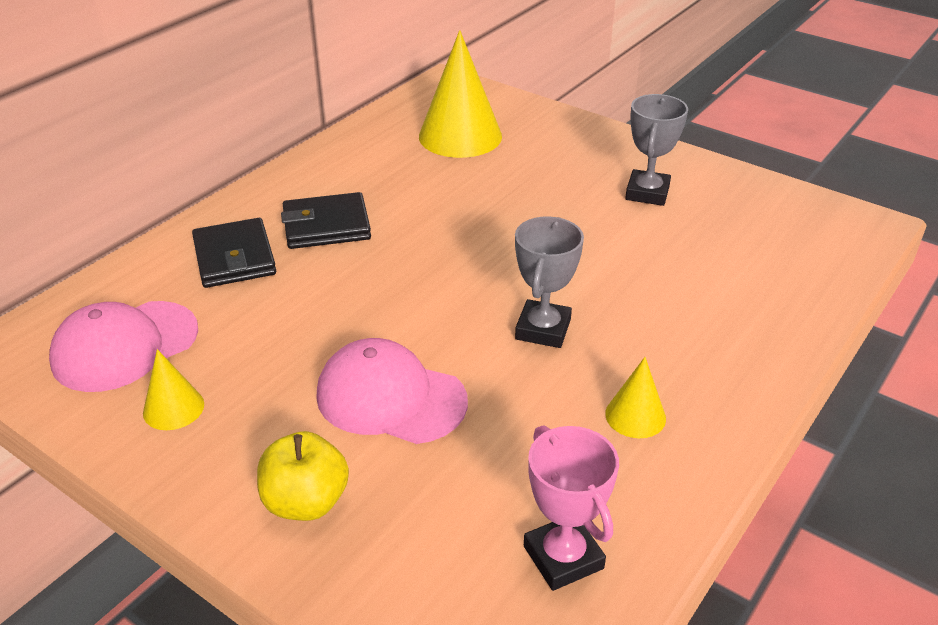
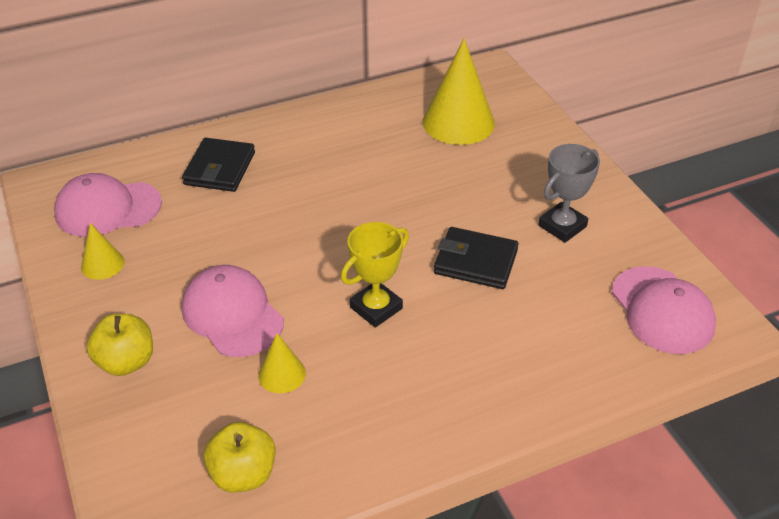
camera: 30 degrees right, 5 degrees up
black wallet [281,192,371,249] -> black wallet moved to [434,227,518,289]
grey trophy [515,216,584,348] -> yellow trophy [341,222,409,328]
pink trophy [524,425,619,591] -> yellow apple [204,422,276,492]
yellow cone [605,357,666,438] -> yellow cone moved to [258,333,306,393]
none -> pink cap [612,266,716,354]

